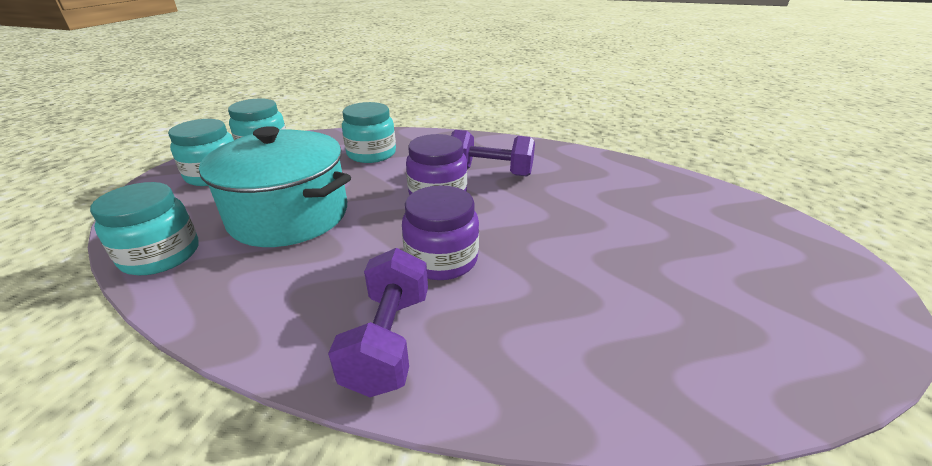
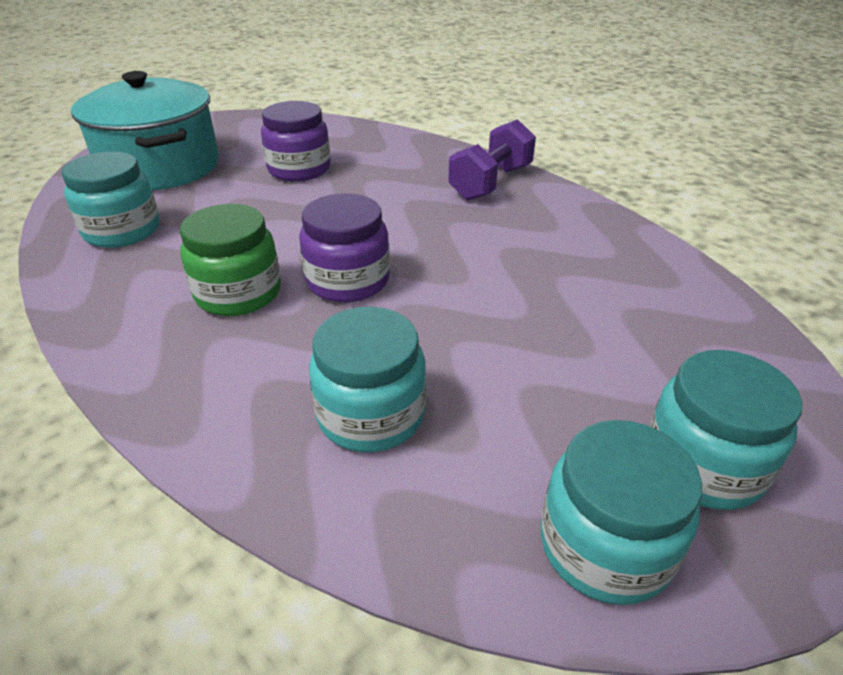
camera: 150 degrees left, 5 degrees up
turquoise jar [90,182,199,275] -> turquoise jar moved to [62,152,160,248]
turquoise pot [199,126,351,247] -> turquoise pot moved to [71,71,219,191]
purple jar [402,185,479,280] -> purple jar moved to [261,101,331,181]
purple dumbbell [451,130,535,176] -> green jar [180,204,281,316]

